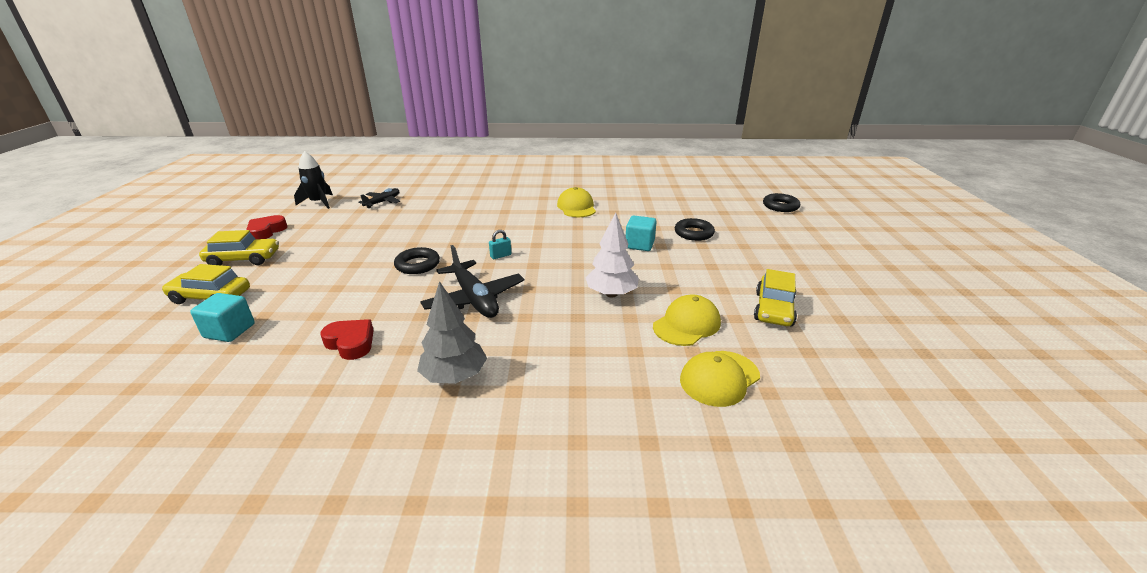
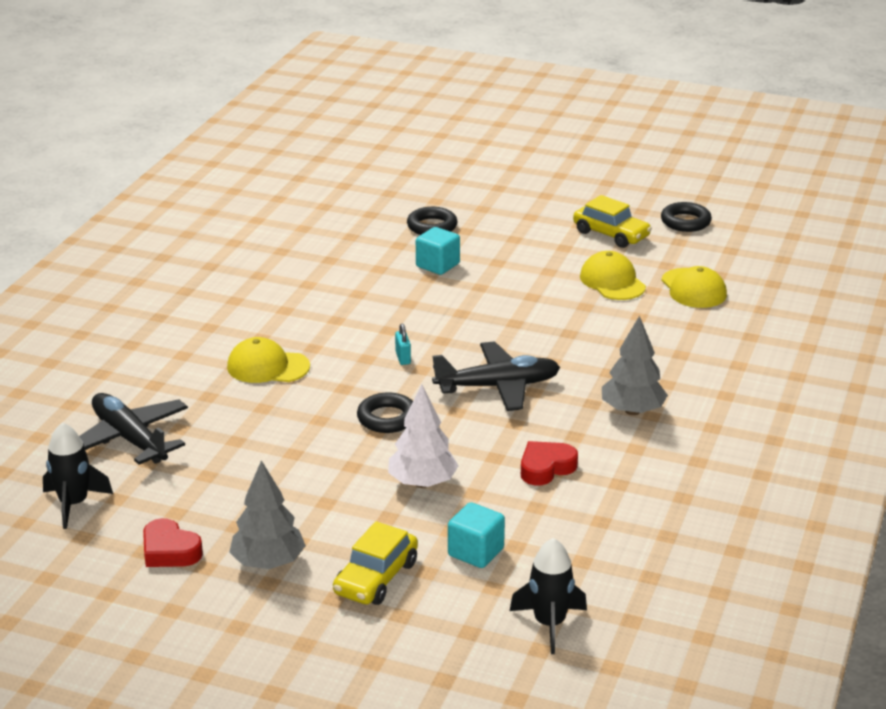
camera: 70 degrees left, 0 degrees up
yellow car [199,230,279,265] -> grey tree [229,460,306,569]
black plane [358,188,400,208] -> black plane [79,393,188,465], size x1.67
yellow cap [557,187,596,217] -> yellow cap moved to [227,337,310,383]
white tree [586,212,639,297] -> white tree moved to [388,385,459,488]
black ring [763,193,800,212] -> black ring moved to [661,202,712,232]
none -> black rocket [510,538,587,654]

